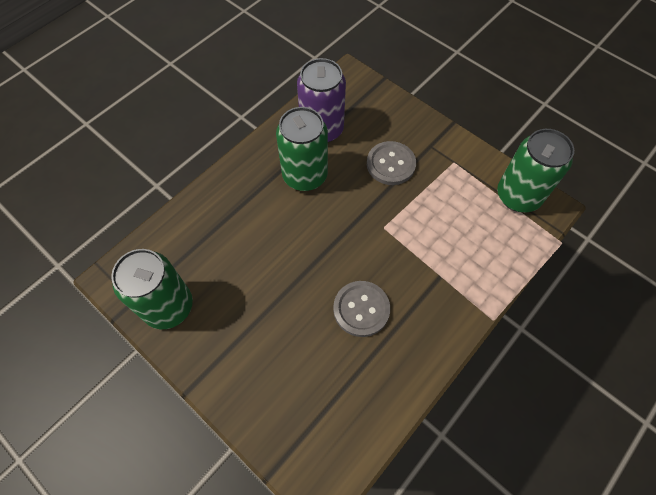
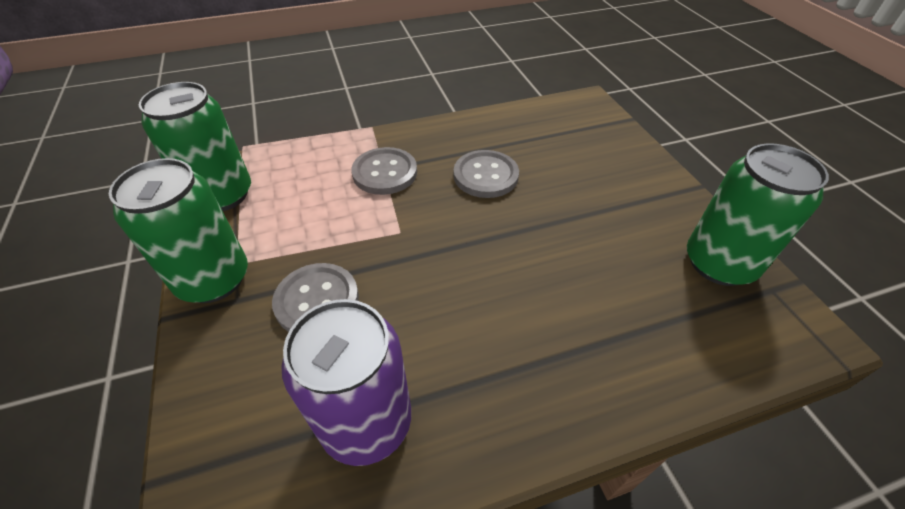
camera: 150 degrees left, 15 degrees down
green can [276,107,328,191] -> green can moved to [109,158,248,303]
none -> grey button [351,147,417,195]

